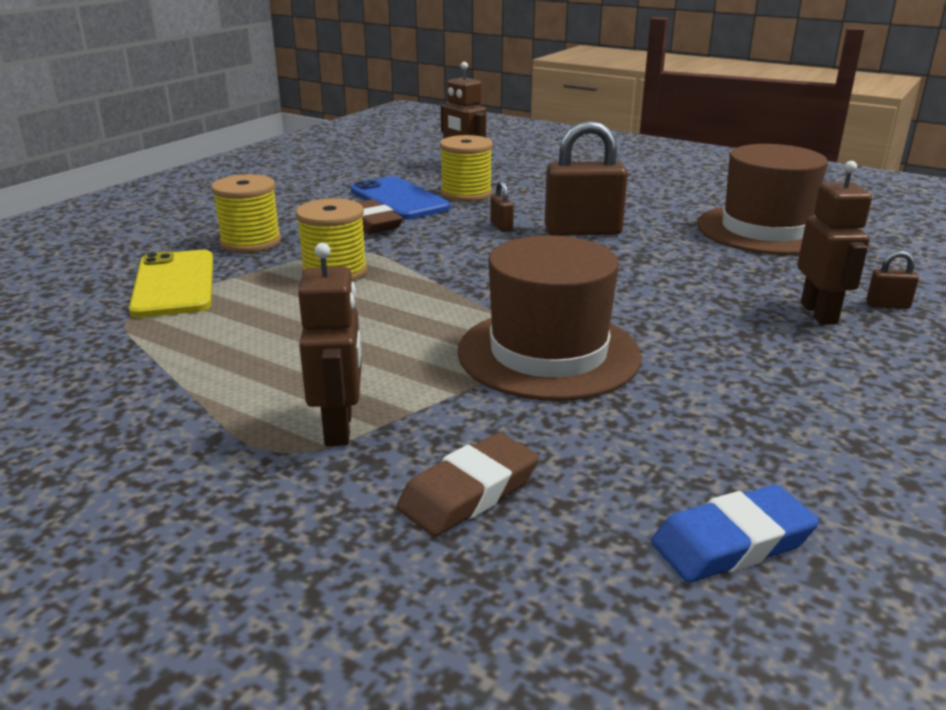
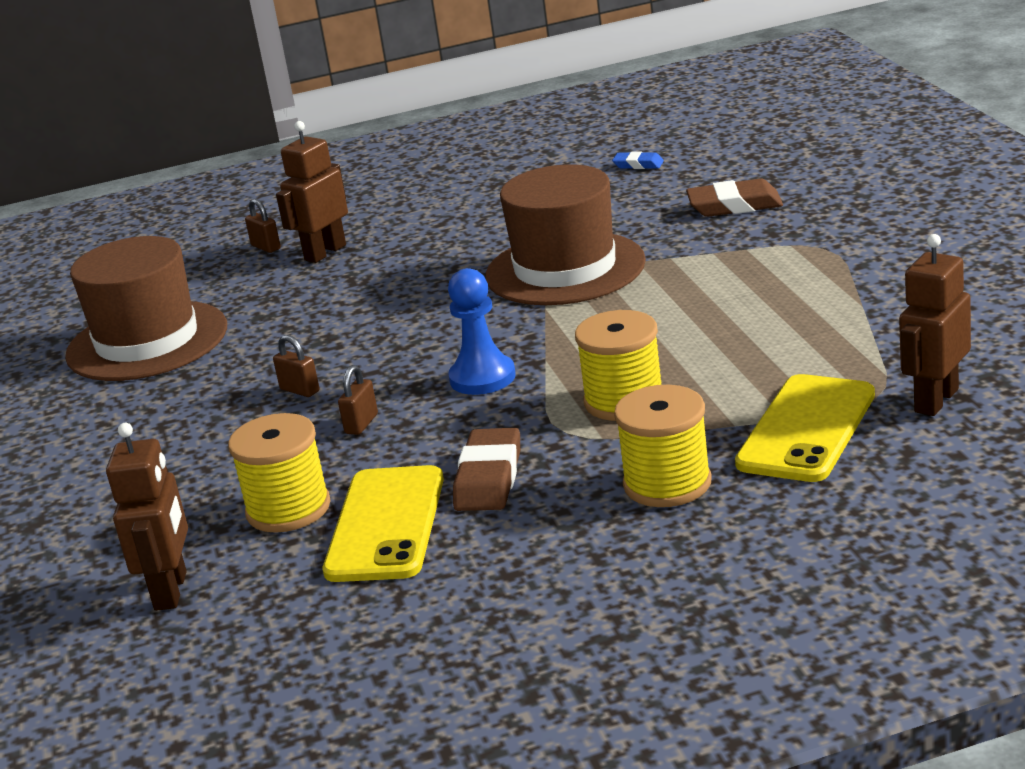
camera: 135 degrees left, 0 degrees up
brown robot [298,243,362,446] -> brown robot moved to [899,234,971,416]
blue phone [351,176,450,220] -> yellow phone [323,465,444,582]
brown padlock [544,121,628,236] -> brown padlock [273,335,319,397], size x0.44
blue eraser [651,485,819,583] -> blue eraser [612,151,664,169], size x0.56
none -> blue pawn [448,268,516,395]

